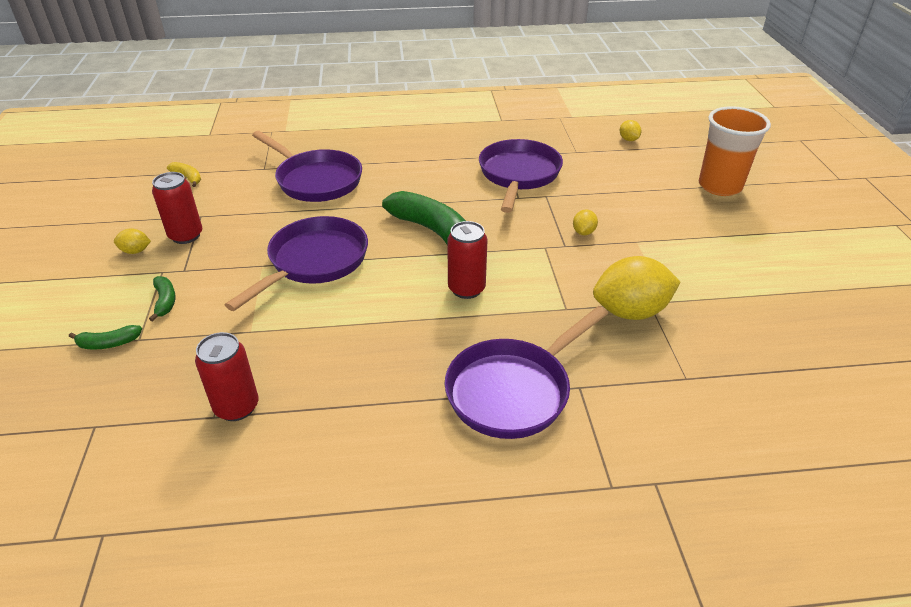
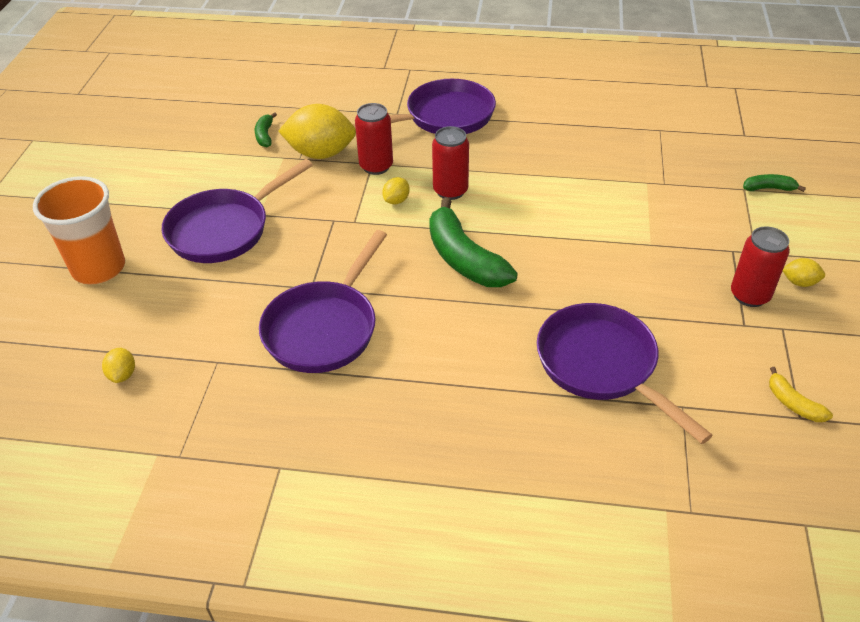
camera: 165 degrees left, 5 degrees up
green banana [149,276,176,321] -> green banana moved to [255,112,277,147]
red can [195,332,258,421] -> red can moved to [355,103,393,175]
purple pan [225,216,368,311] -> purple pan moved to [161,159,313,263]
yellow lemon [573,209,598,235] -> yellow lemon moved to [382,177,410,204]

